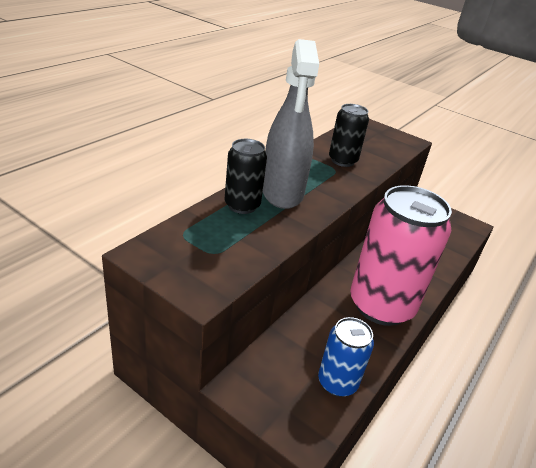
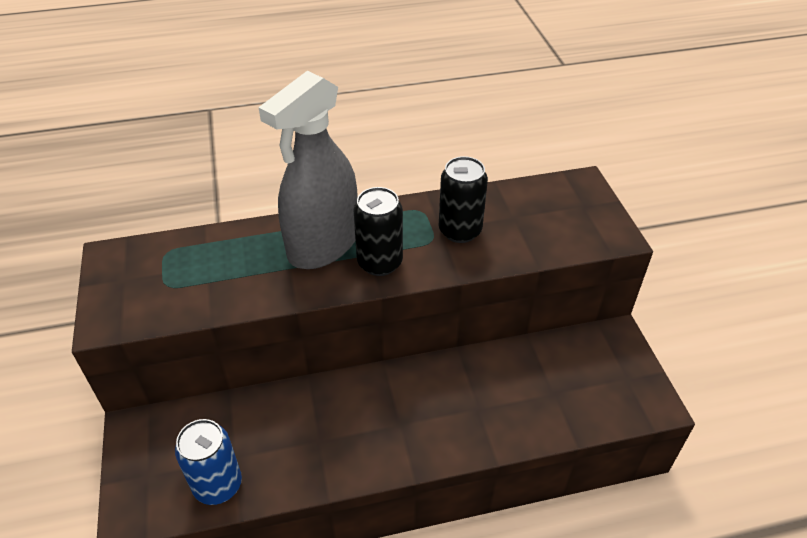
camera: 45 degrees right, 10 degrees up
black can [225,139,267,214] -> black can moved to [353,187,403,276]
pink can [350,185,452,326] -> none

